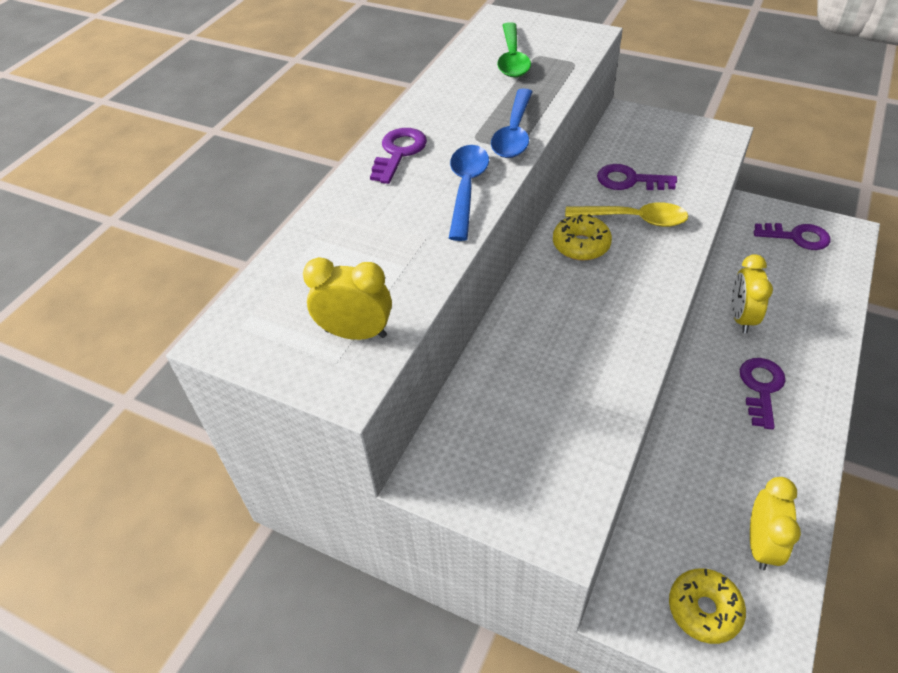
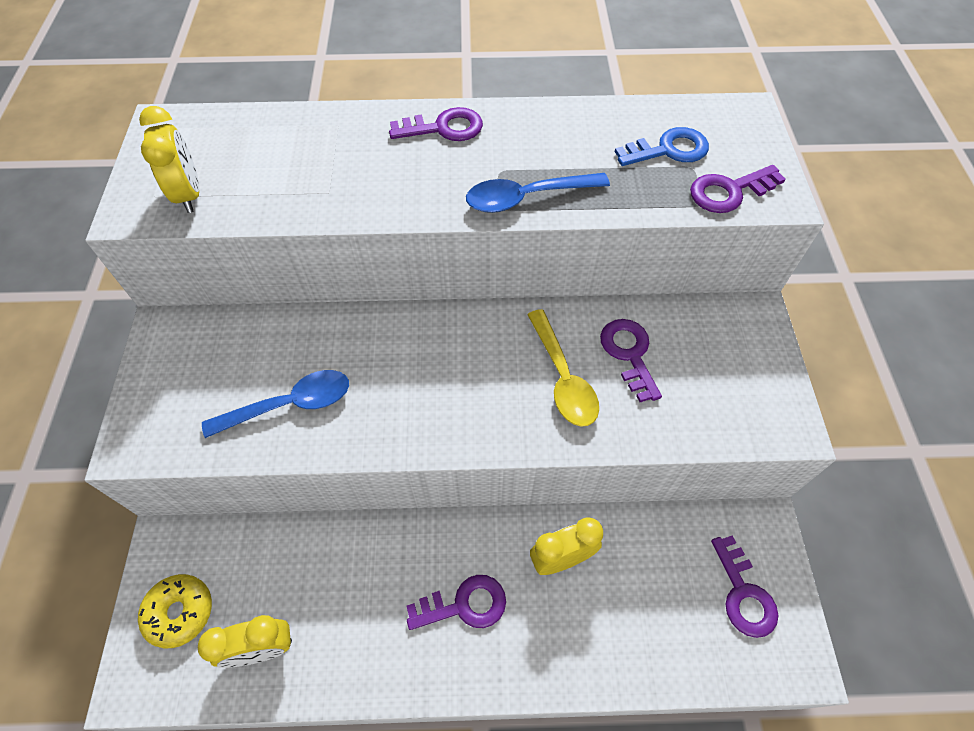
camera: 60 degrees right, 10 degrees up
blue spoon [449,145,489,241] -> blue spoon moved to [202,370,349,438]
green spoon [497,22,531,77] -> blue key [615,127,709,166]
yellow donut [553,214,612,261] -> none
none -> purple key [690,165,786,213]

